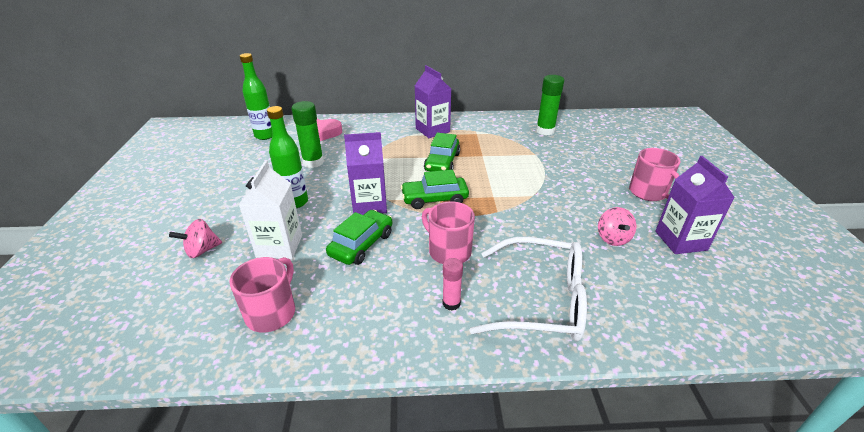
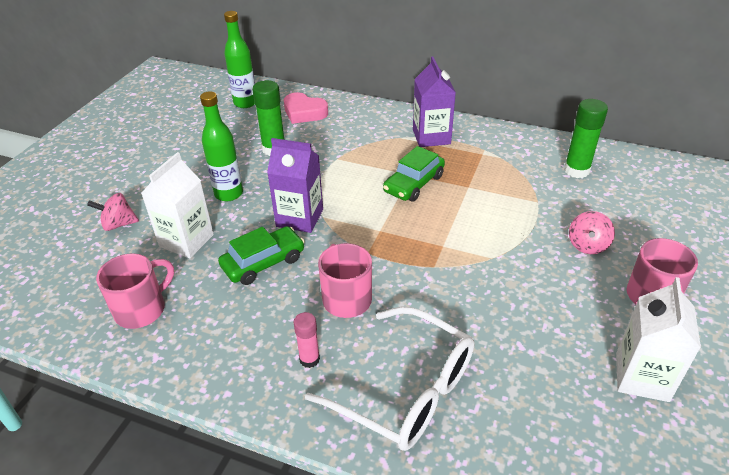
camera: 25 degrees right, 5 degrees up
green car [400,170,469,209] -> none
pink spinning top [598,207,637,246] -> pink spinning top moved to [569,211,615,254]
purple carton [655,156,735,254] -> white carton [616,277,701,402]

